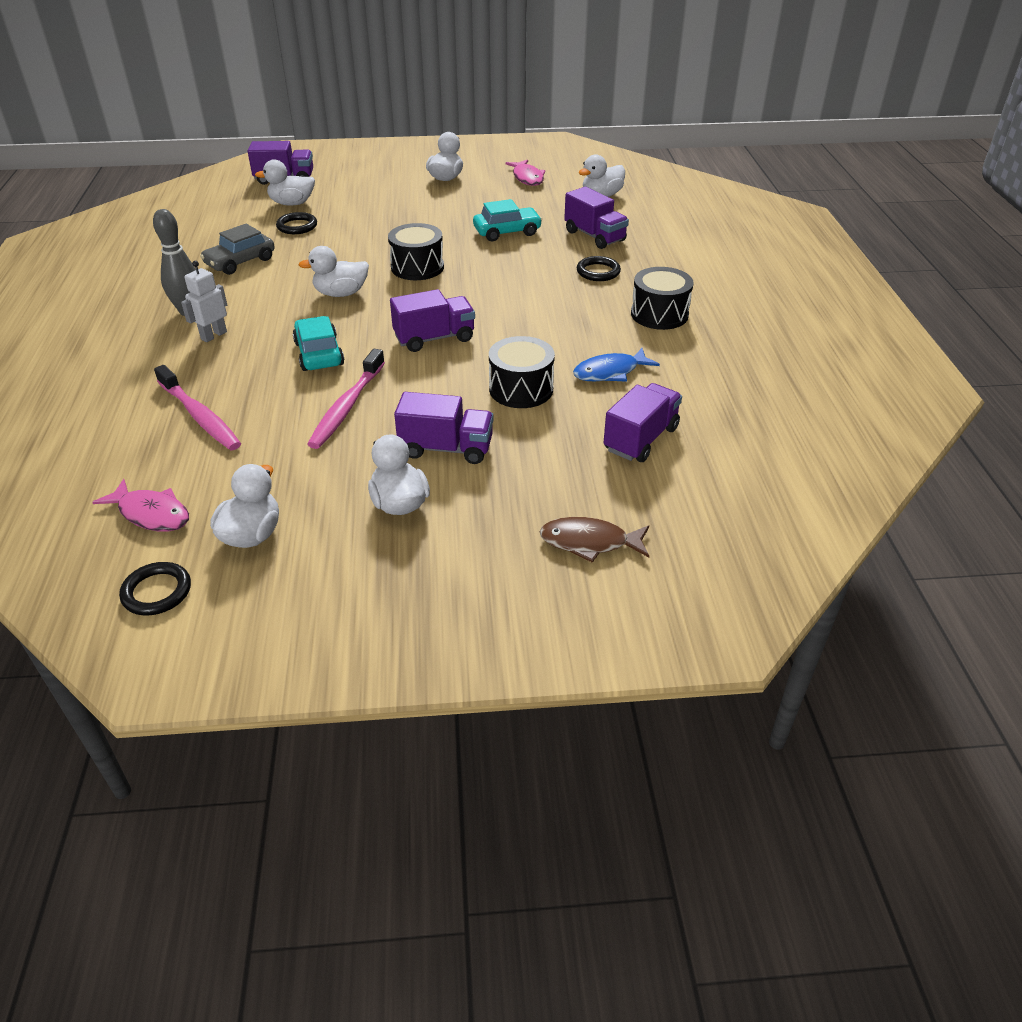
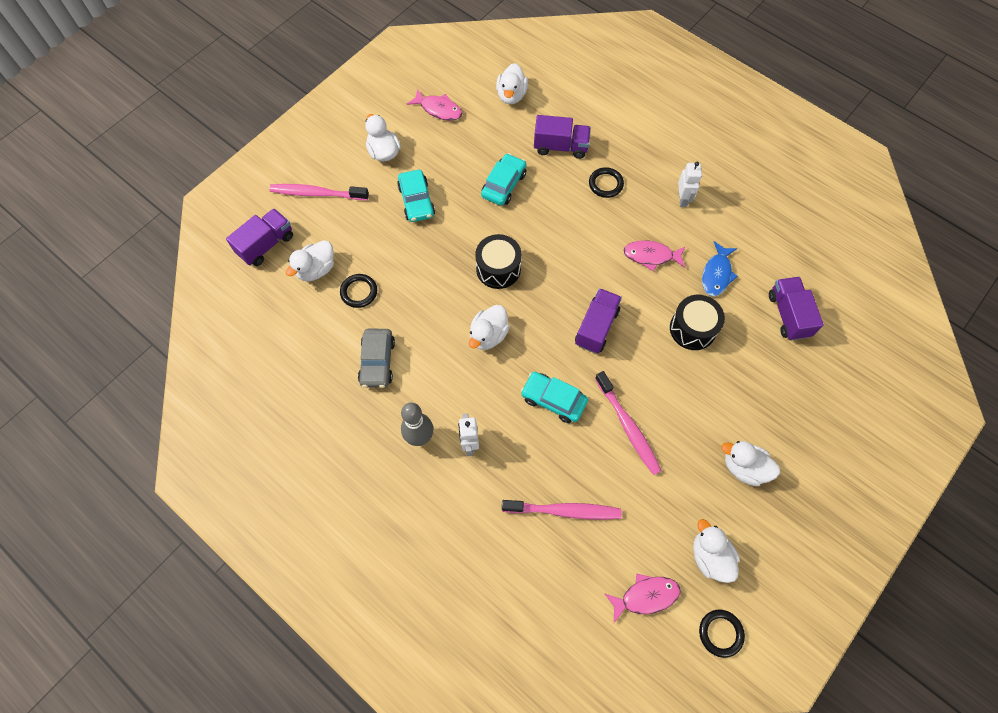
camera: 45 degrees left, 25 degrees up
purple truck [394,392,493,464] -> none
brown fish [539,517,649,563] -> none
black drum [631,267,694,330] -> white robot [678,162,702,207]
none -> pink toothbrush [269,184,369,200]
none -> turquoise car [397,170,435,222]
none -> pink fish [623,240,686,271]

